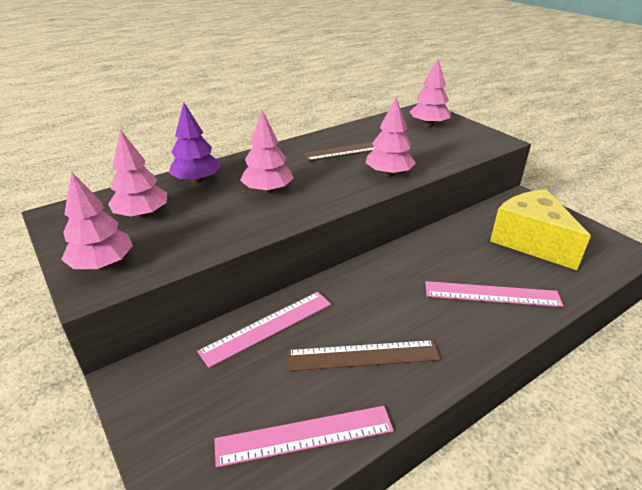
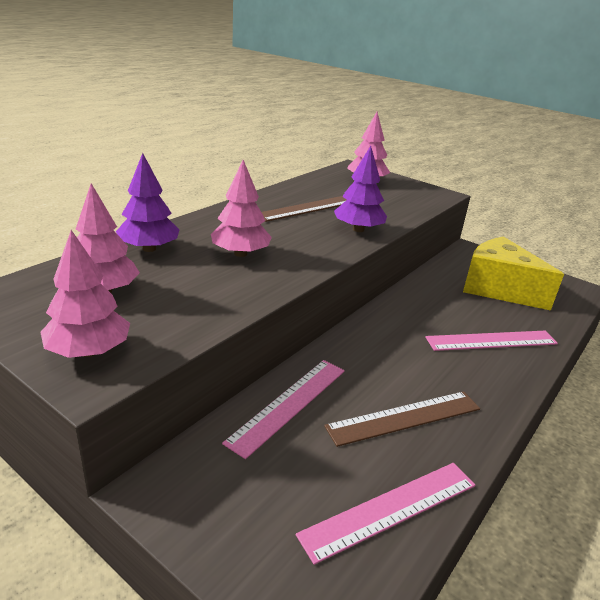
camera: 20 degrees left, 5 degrees down
pink tree [365,97,416,177] -> purple tree [334,146,387,232]

